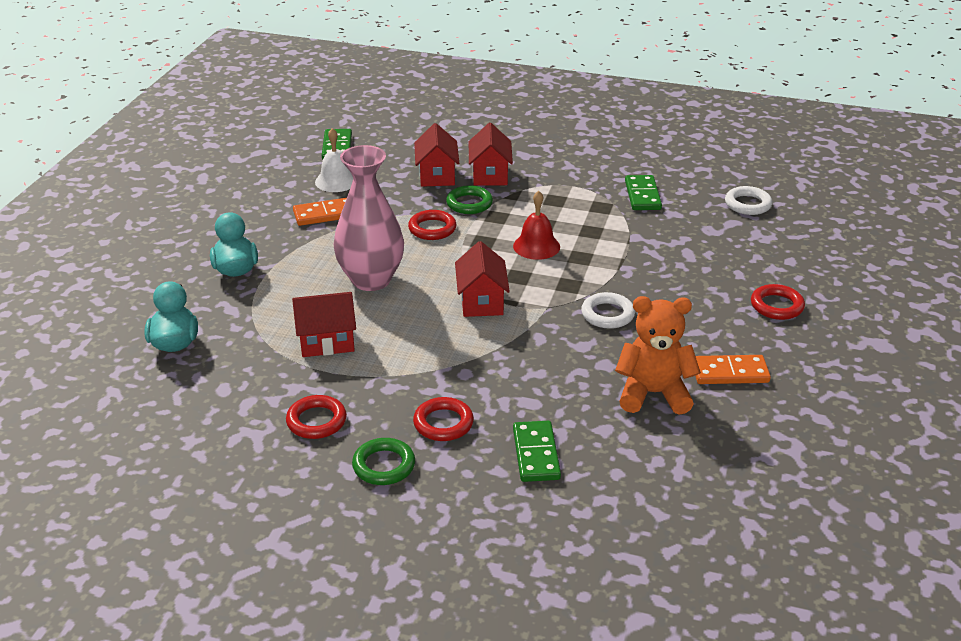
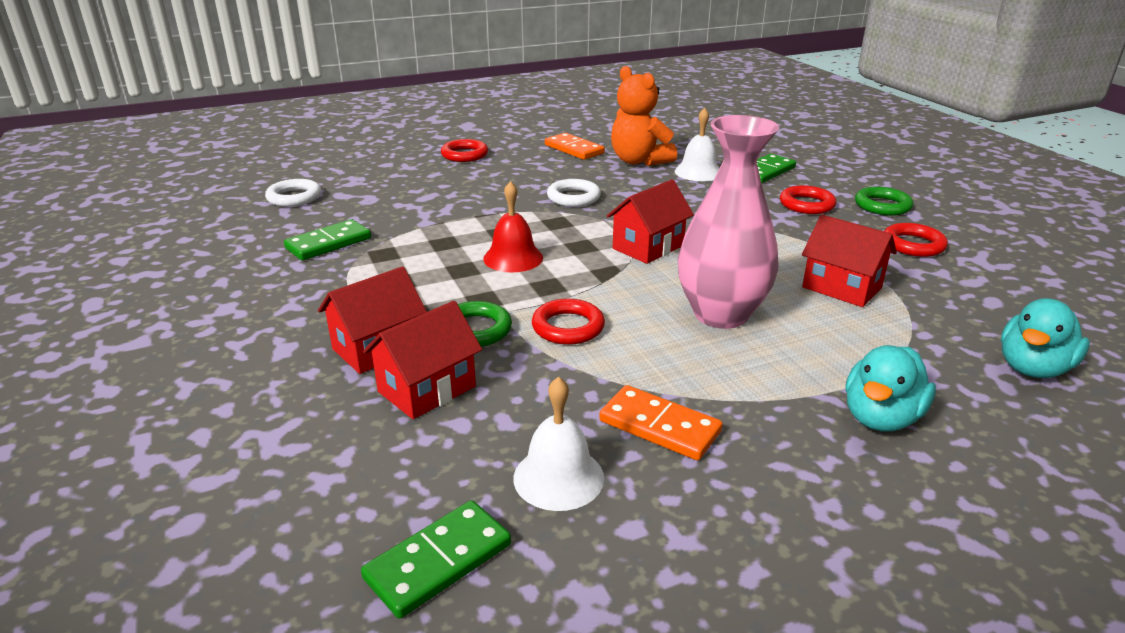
camera: 130 degrees left, 5 degrees down
none -> white bell [675,108,719,181]

